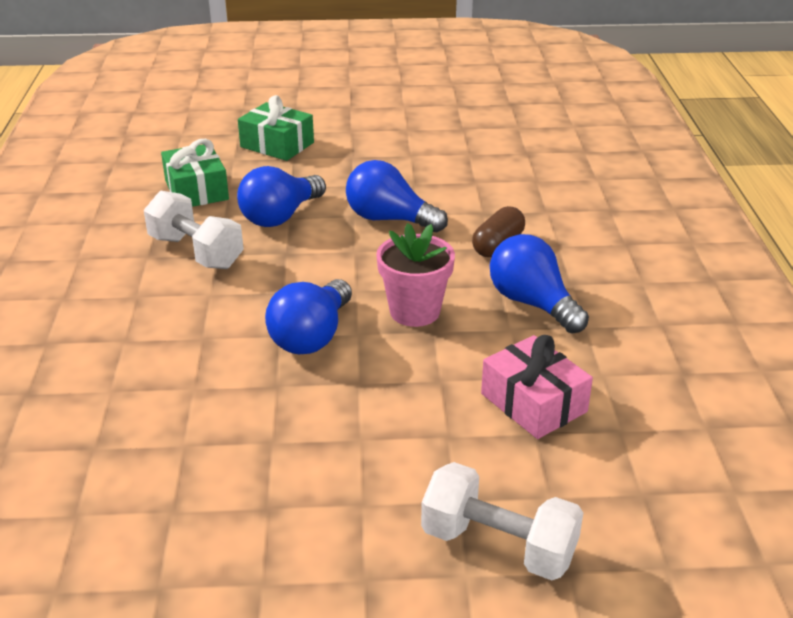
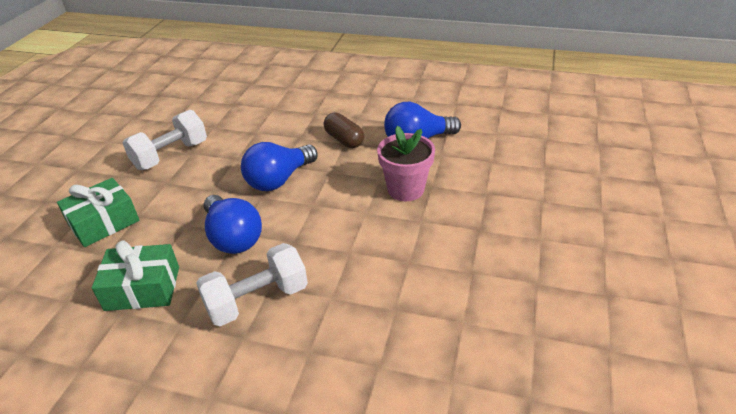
camera: 70 degrees left, 5 degrees up
blue light bulb [265,279,352,354] -> none
white dumbbell [421,462,583,580] -> white dumbbell moved to [123,110,207,170]
pink gift [481,335,593,439] -> none

